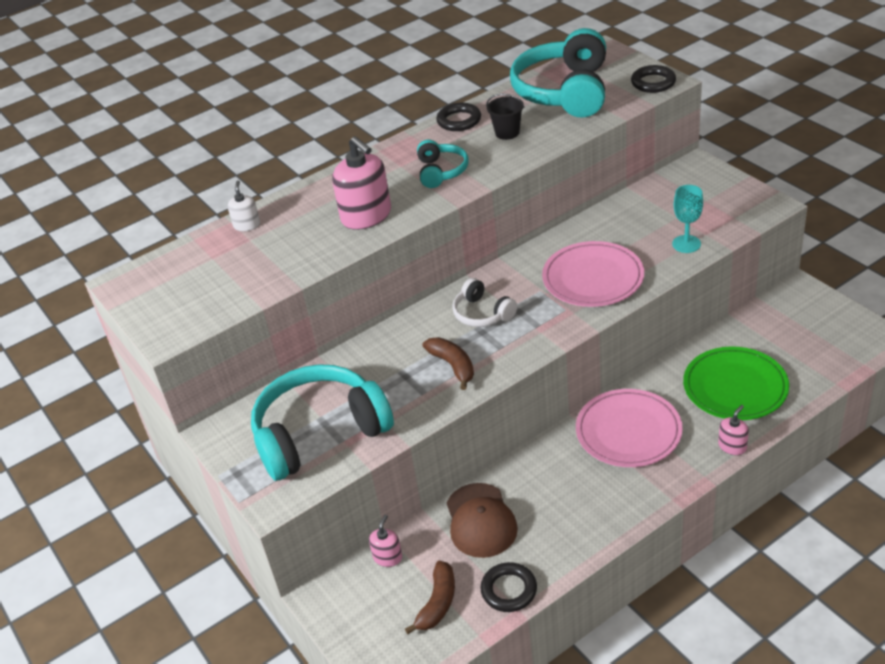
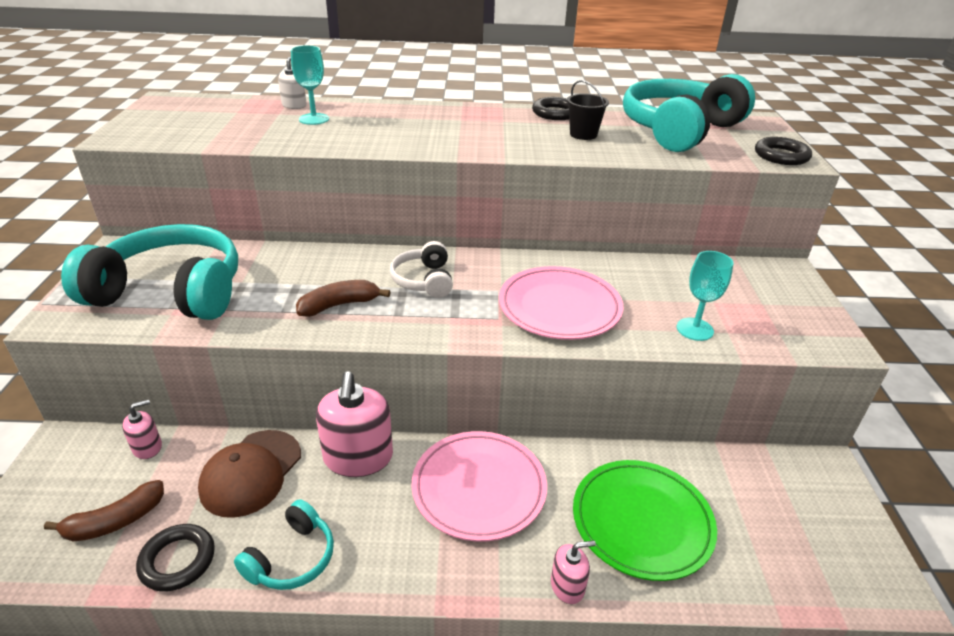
camera: 30 degrees right, 5 degrees down
pink soap dispenser [332,136,391,230] -> pink soap dispenser moved to [316,371,393,477]
turquoise headphones [417,140,469,188] -> turquoise headphones moved to [234,499,334,590]
brown banana [423,337,474,390] -> brown banana turned 120 degrees counterclockwise [296,280,390,317]
none -> turquoise goblet [291,45,329,125]

